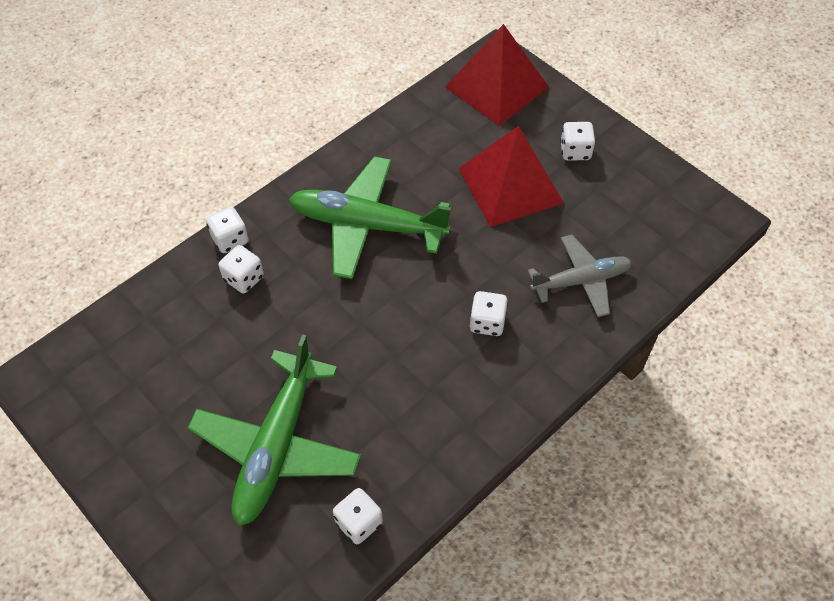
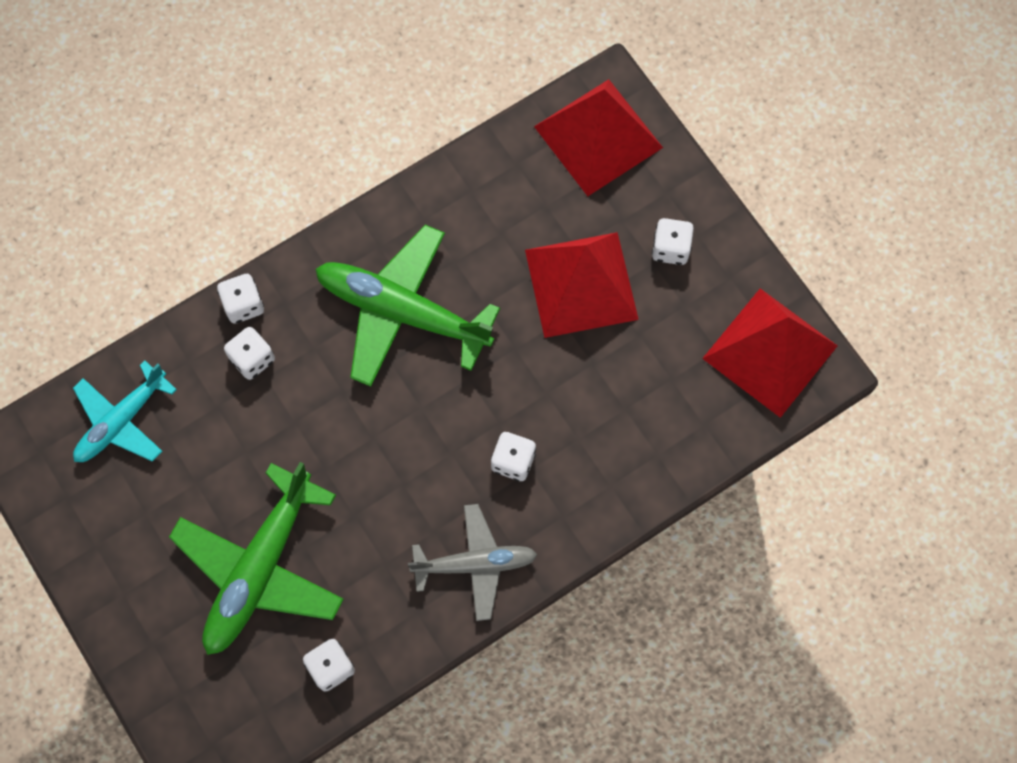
camera: 10 degrees right, 15 degrees up
grey plane [528,235,632,317] -> grey plane moved to [408,504,537,621]
none -> turquoise plane [73,361,177,462]
none -> red pyramid [702,288,838,418]

